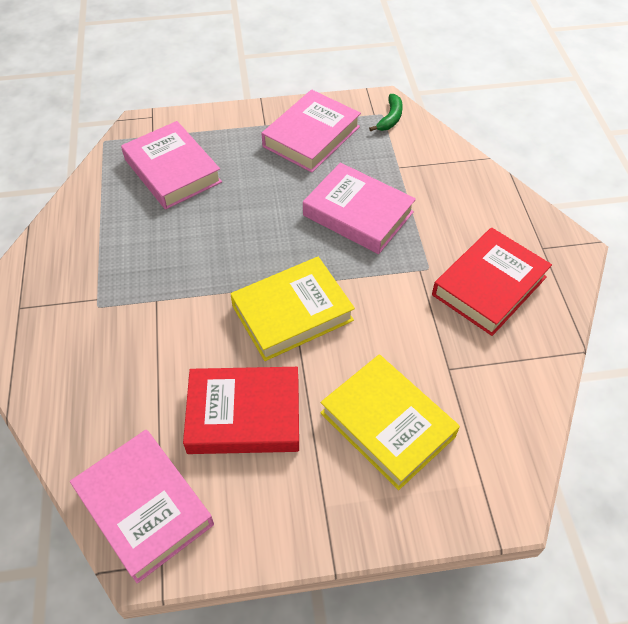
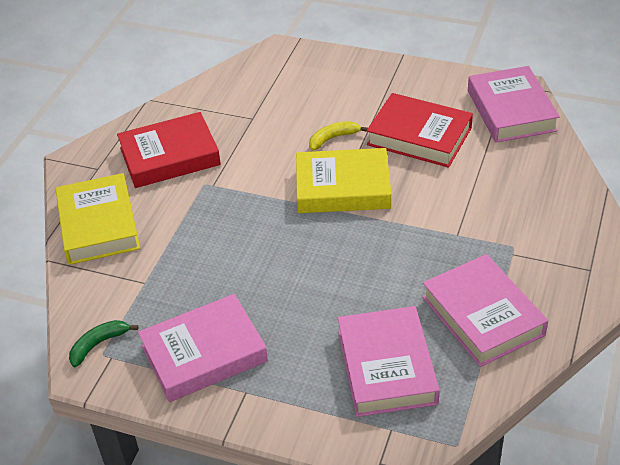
camera: 150 degrees left, 10 degrees down
pink book [303,163,416,254] -> pink book moved to [422,254,548,367]
yellow book [320,355,460,490] -> yellow book moved to [55,173,140,265]
none -> yellow banana [309,121,368,150]

